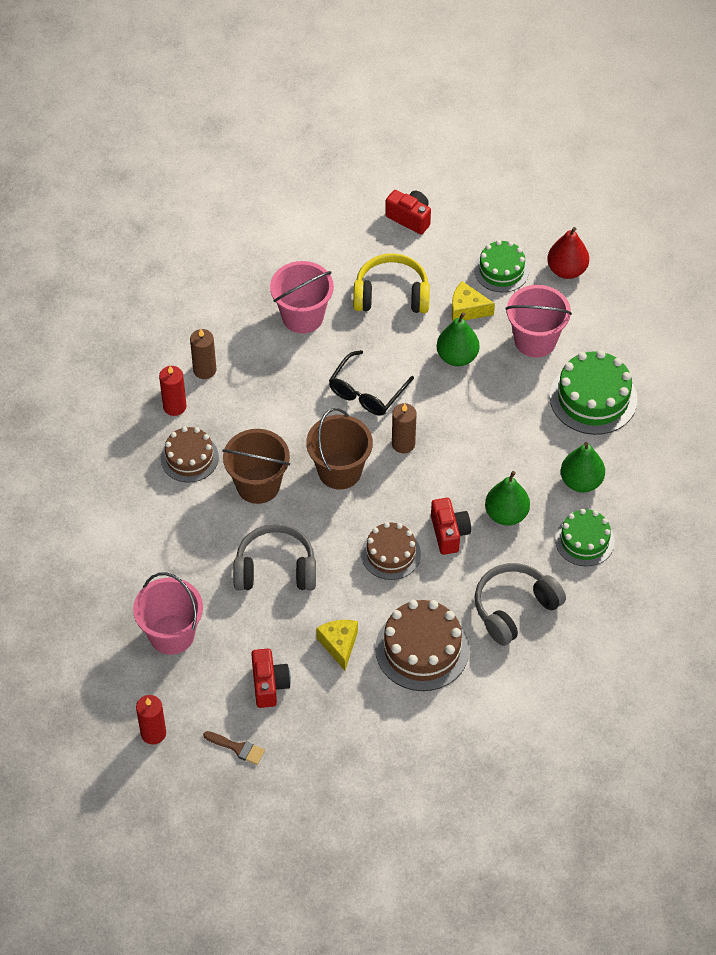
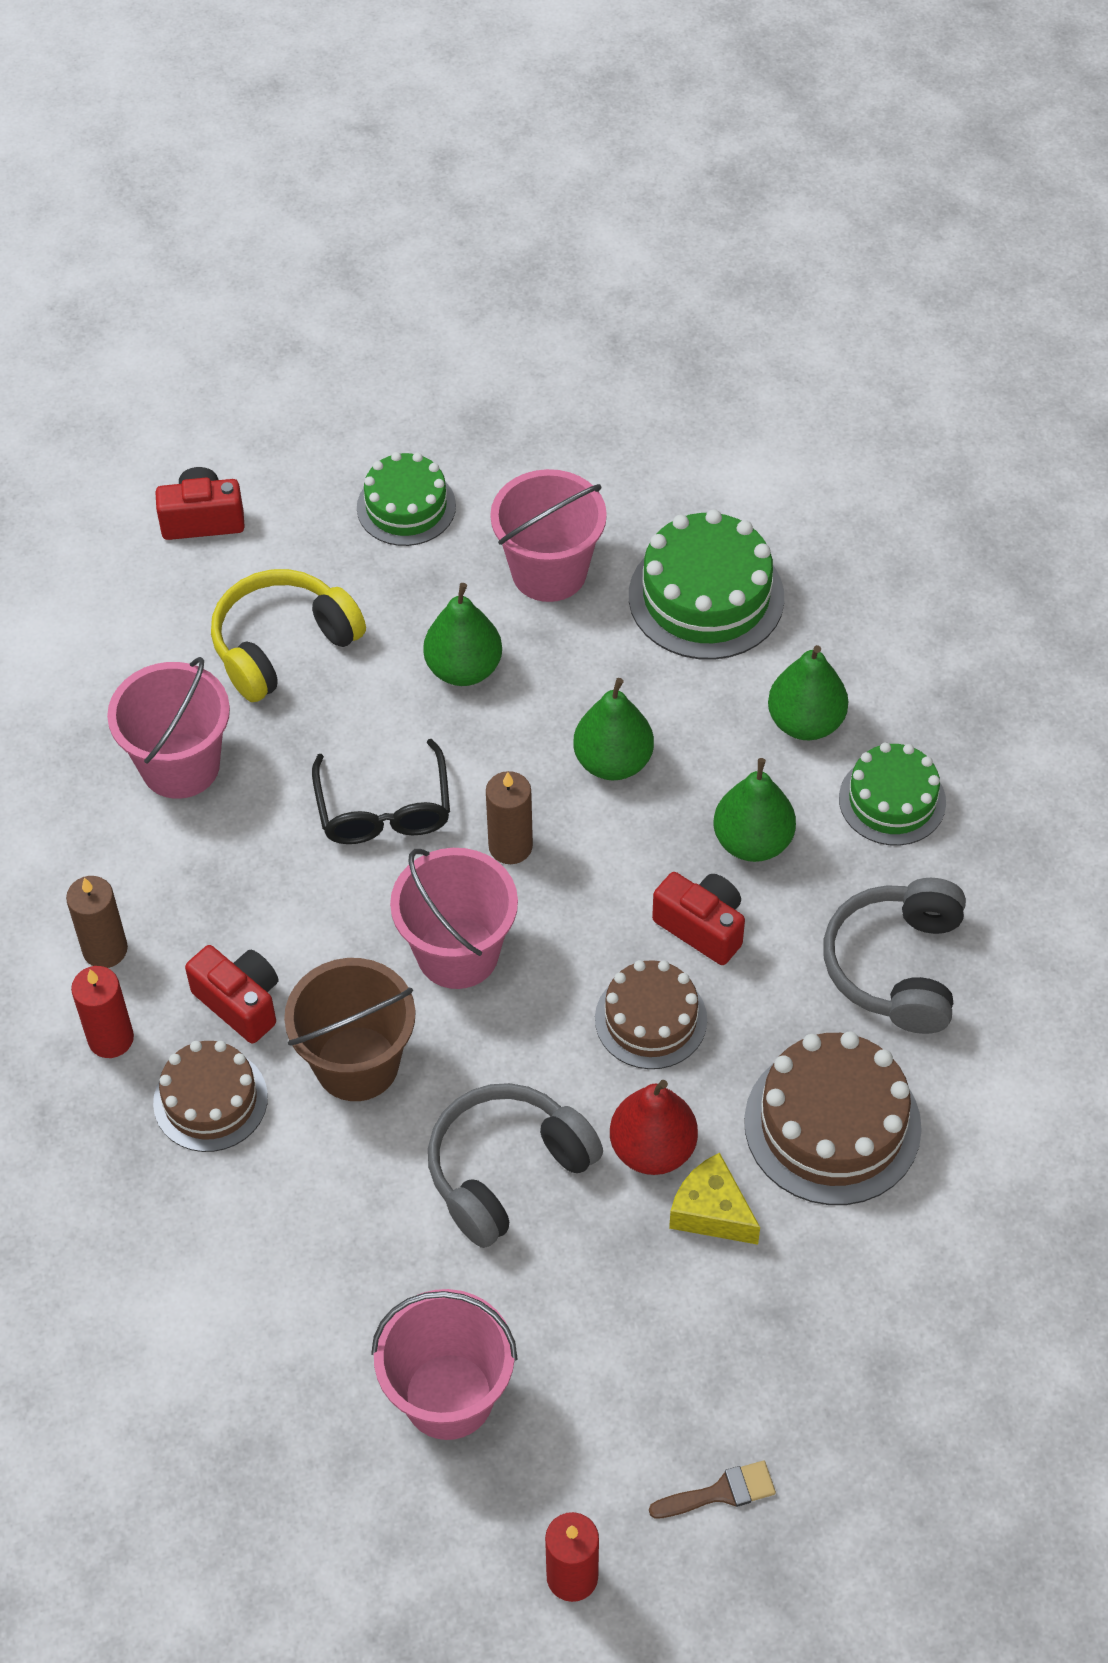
camera: 40 degrees left, 0 degrees up
red camera [251,648,291,708] -> red camera moved to [185,945,278,1044]
brown bucket [306,408,373,489] -> pink bucket [390,848,518,989]
yellow cheese [452,281,495,322] -> none
red pear [547,227,589,279] -> red pear moved to [610,1080,698,1175]
none -> green pear [573,678,654,780]

